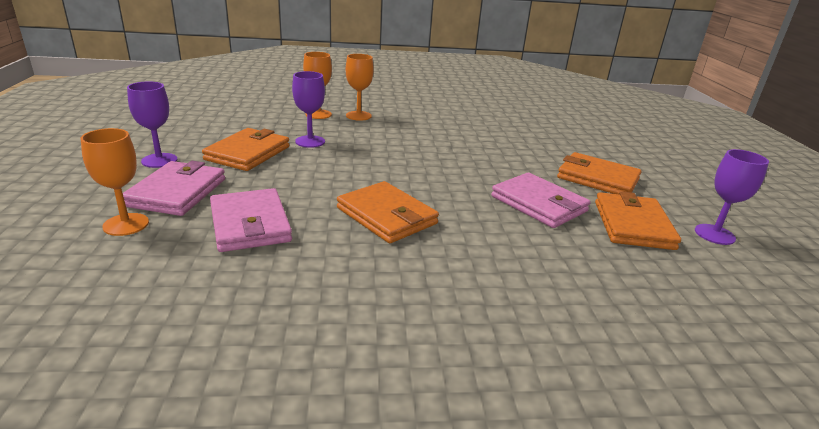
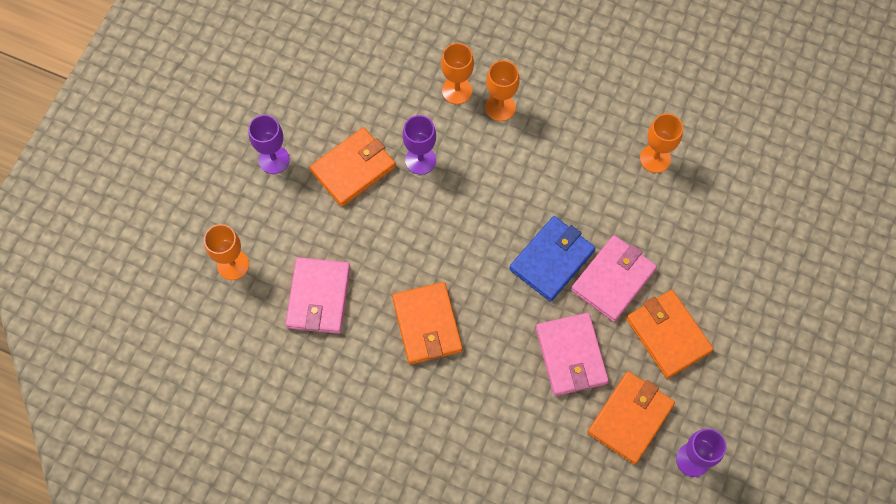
camera: 30 degrees right, 40 degrees up
pink wallet [123,161,225,216] -> pink wallet moved to [571,235,657,322]
none -> blue wallet [509,216,595,302]
none -> orange goblet [640,113,683,173]

